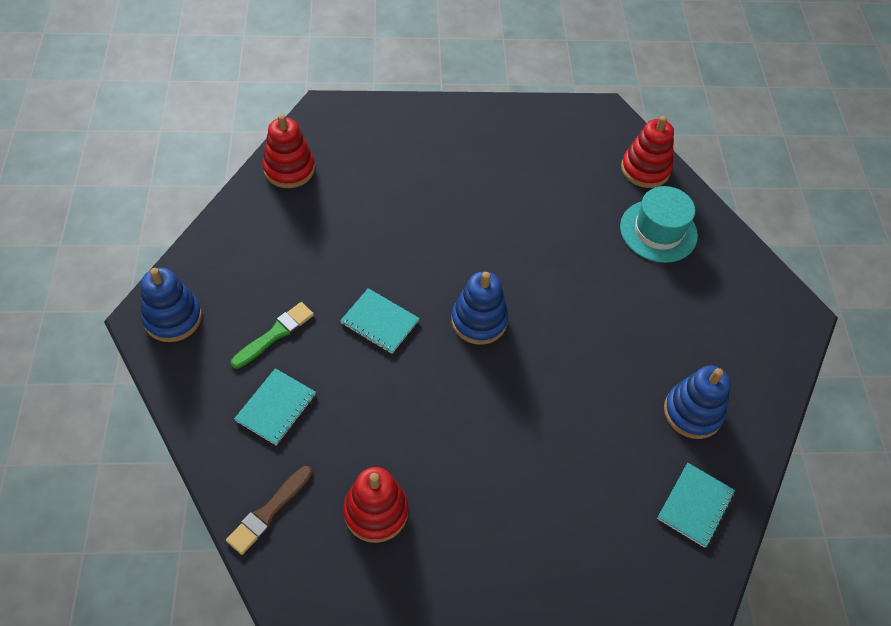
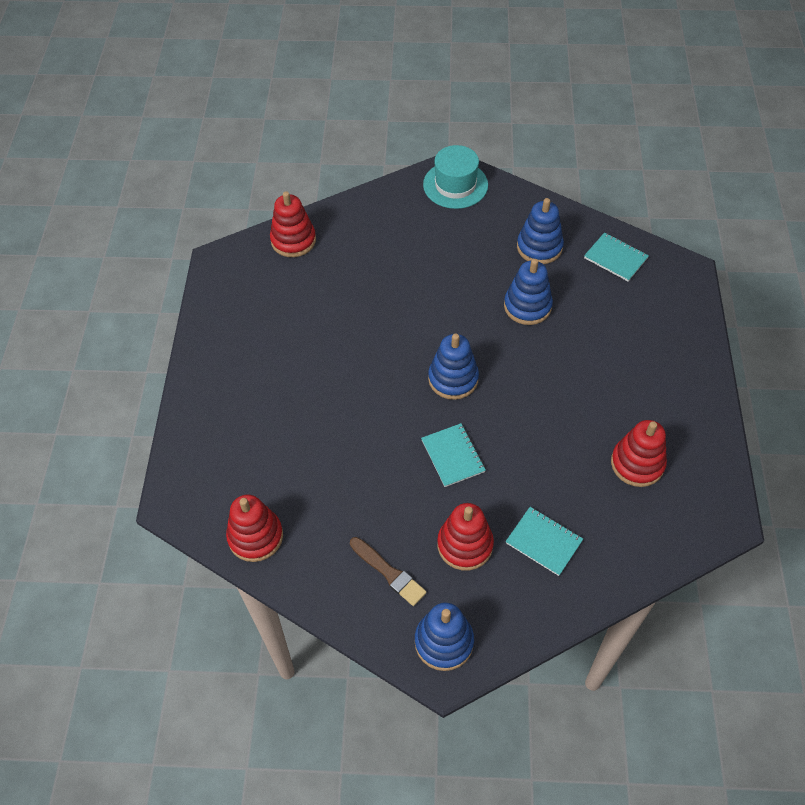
camera: 80 degrees left, 0 degrees up
brown brush [226,466,312,555] -> brown brush moved to [350,537,427,606]
green brush [231,302,314,369] -> red stacking toy [437,503,494,571]
turquoise notebook [340,288,420,354] -> turquoise notebook turned 60 degrees counterclockwise [421,423,486,487]
turquoise hat [620,186,698,263] -> turquoise hat moved to [423,145,488,209]
none -> blue stacking toy [504,259,553,325]

